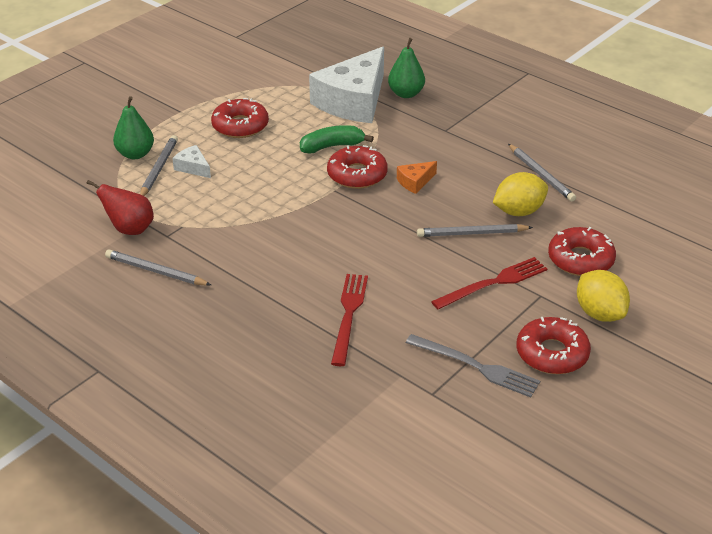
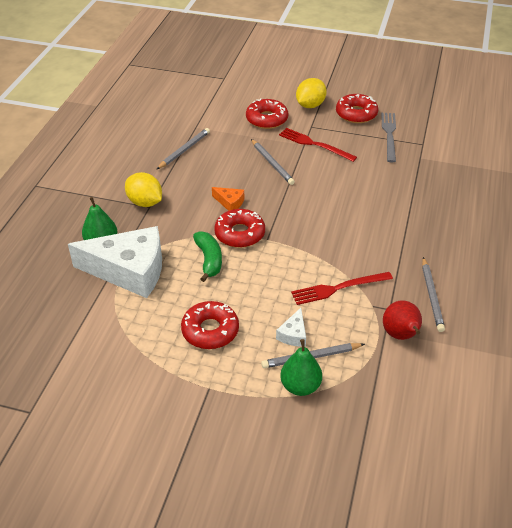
camera: 115 degrees left, 5 degrees up
green banana [300,125,374,154] -> green banana turned 150 degrees counterclockwise [193,231,222,282]
red fork [331,274,368,366] -> red fork moved to [291,272,393,305]
yellow lemon [493,172,548,216] -> yellow lemon moved to [125,172,162,207]

